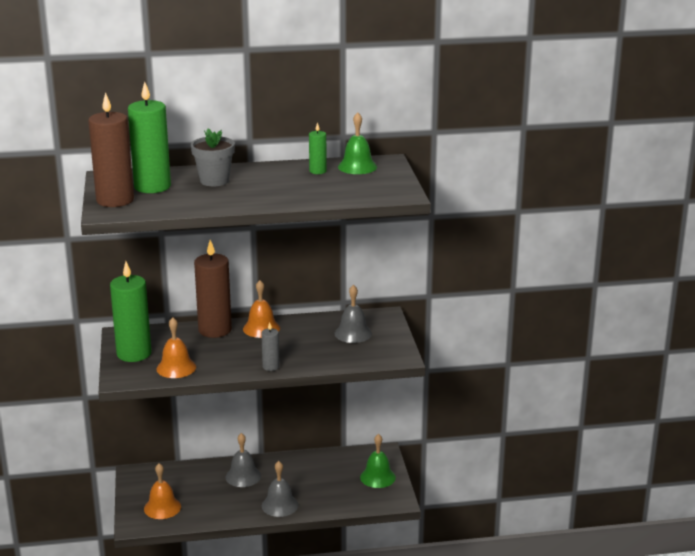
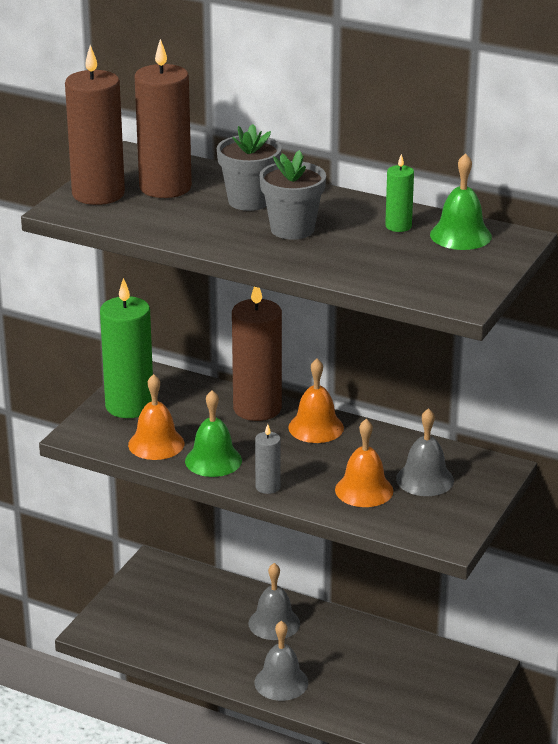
camera: 35 degrees right, 5 degrees up
green candle [128,82,171,193] -> brown candle [135,39,192,198]
orange bell [144,463,181,519] -> orange bell moved to [335,419,393,507]
green bell [360,434,396,488] -> green bell moved to [185,390,242,477]
none -> grey flower pot [259,150,326,240]

